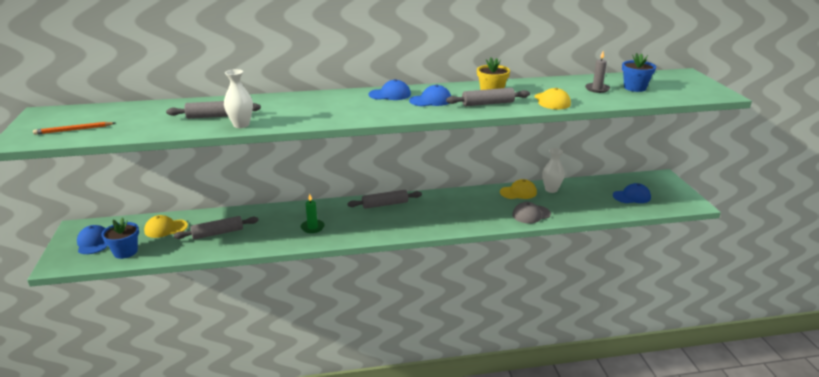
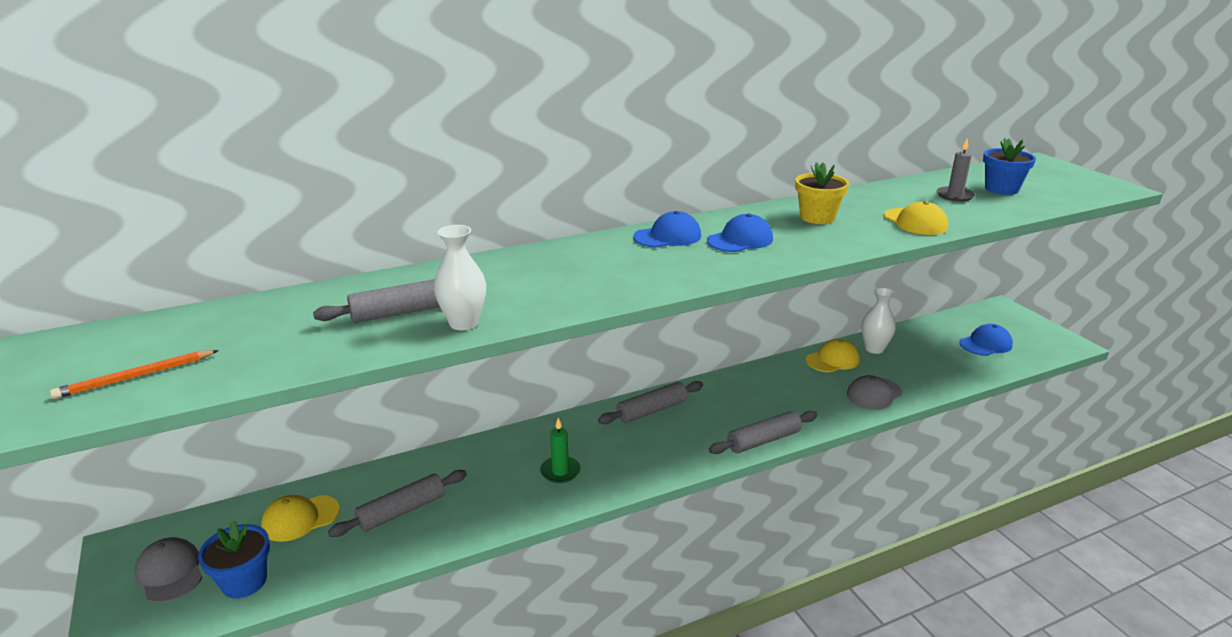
camera: 15 degrees left, 0 degrees up
blue cap [77,225,107,254] -> grey cap [135,537,203,603]
grey rolling pin [446,88,530,106] -> grey rolling pin moved to [709,411,817,454]

